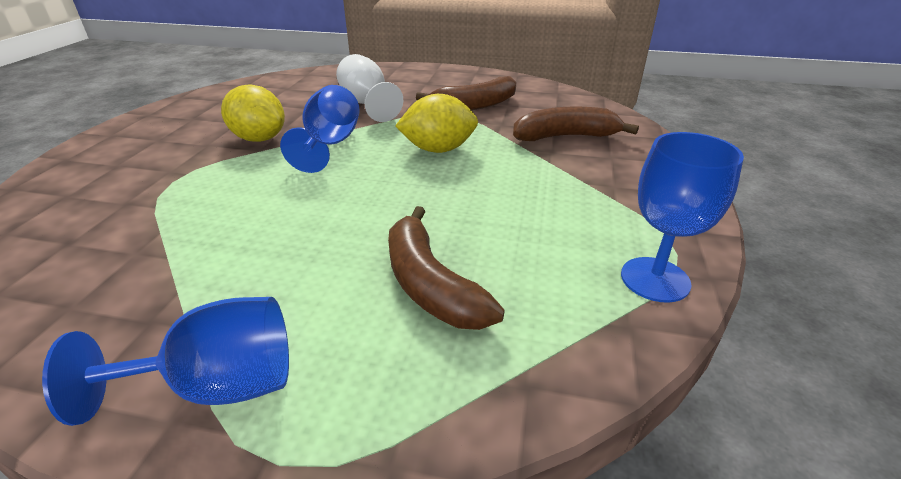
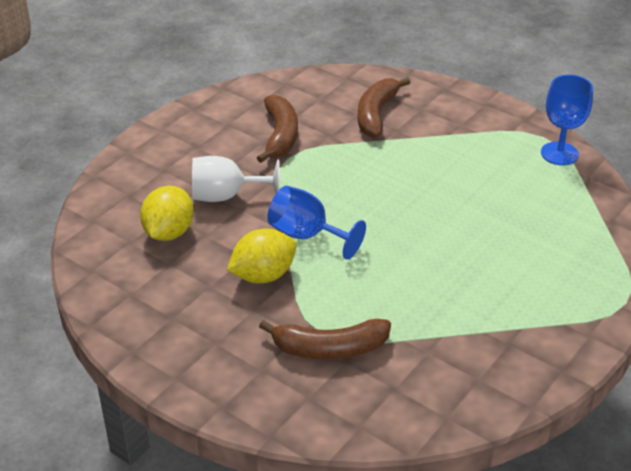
camera: 65 degrees left, 5 degrees up
blue goblet [42,297,289,426] -> none
brown banana [388,206,505,330] -> brown banana moved to [259,319,391,360]
yellow lemon [395,94,478,153] -> yellow lemon moved to [140,186,194,241]

